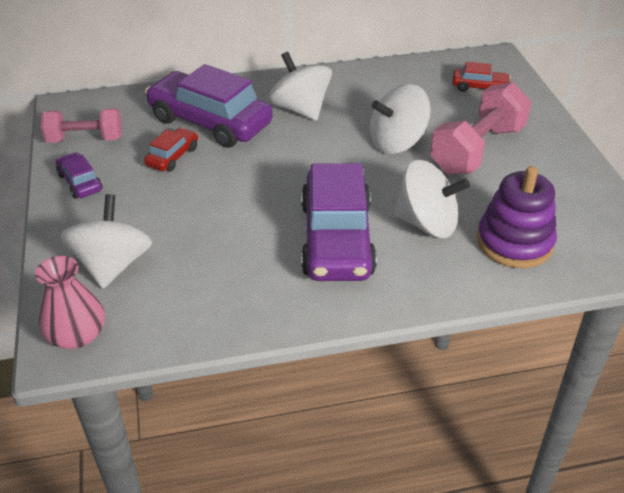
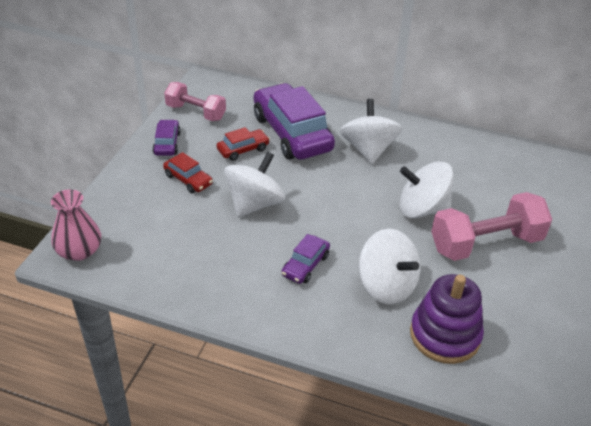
camera: 30 degrees right, 0 degrees up
white spinning top [60,194,152,289] -> white spinning top moved to [224,152,285,217]
purple car [301,163,377,281] -> purple car [281,234,330,284], size x0.47
red car [452,62,511,92] -> red car moved to [163,152,213,193]

